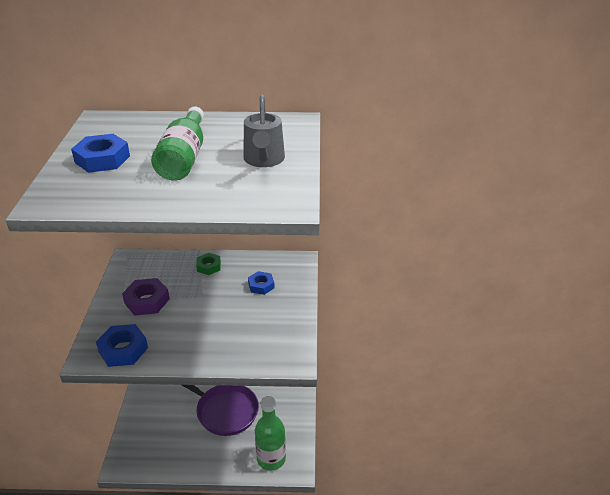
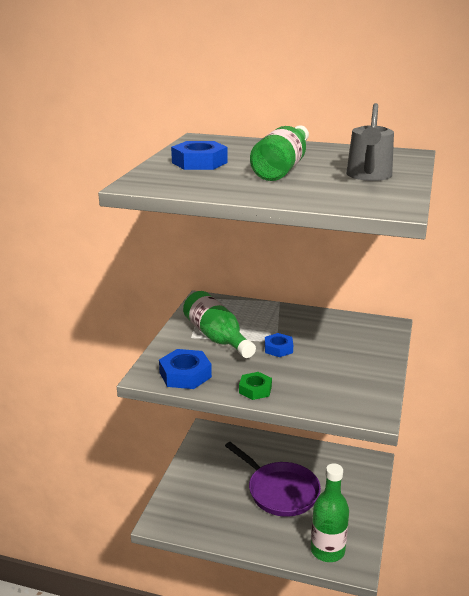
camera: 15 degrees right, 10 degrees down
purple nut [122,278,170,316] -> green bottle [183,291,256,358]
green nut [196,253,221,275] -> green nut moved to [239,372,272,400]
blue nut [248,271,275,295] -> blue nut moved to [265,333,293,357]

